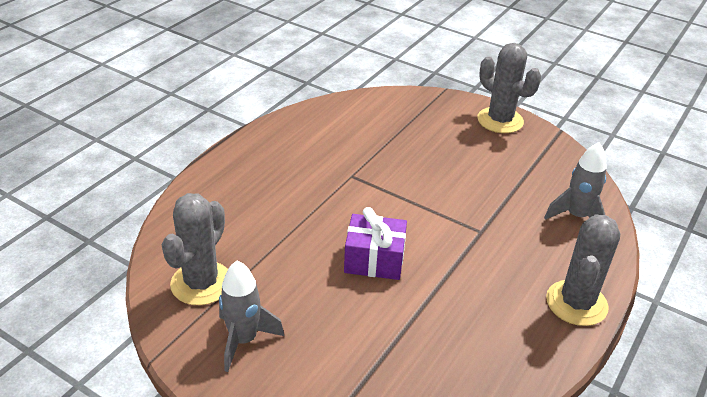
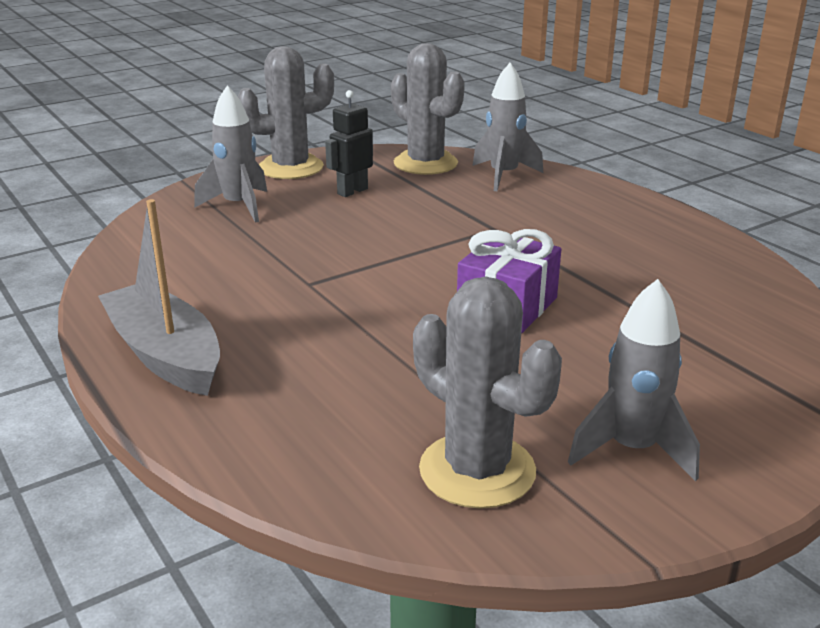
camera: 65 degrees left, 10 degrees down
grey cactus [546,214,620,326] -> grey cactus moved to [391,43,465,175]
none -> grey boat [98,199,220,396]
none -> grey rocket [194,86,267,223]
none -> black robot [325,90,373,197]

